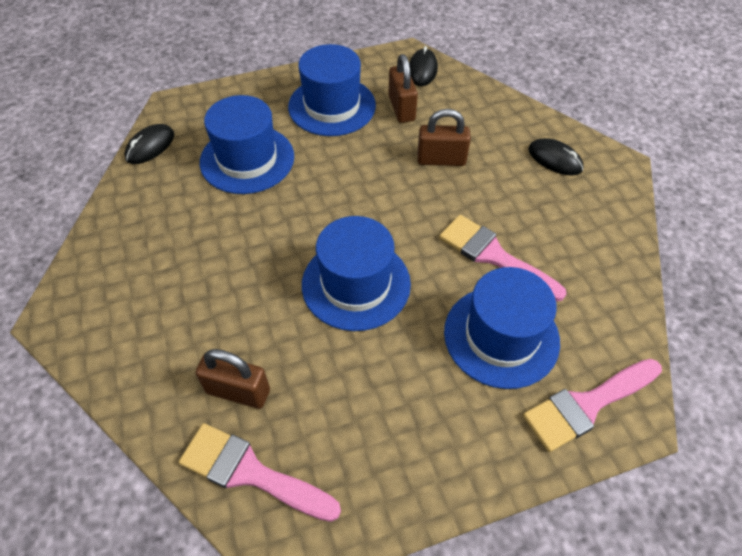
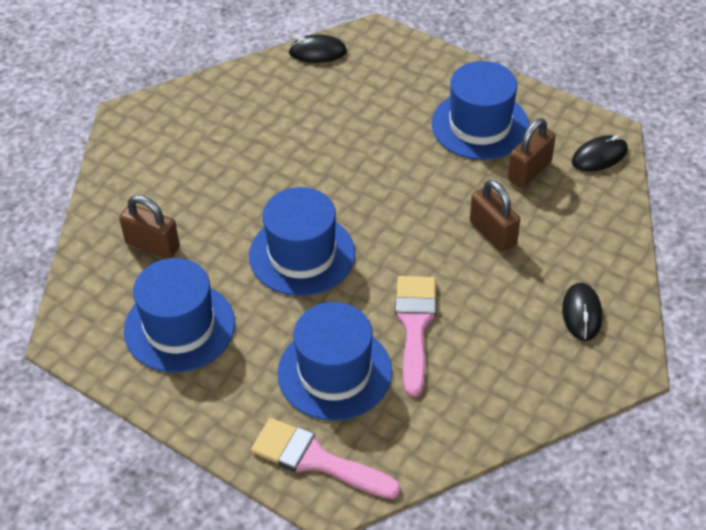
camera: 55 degrees right, 5 degrees down
pink brush [179,423,341,522] -> none
brown padlock [196,349,270,409] -> brown padlock turned 45 degrees counterclockwise [119,195,180,259]
blue hat [200,95,294,194] -> blue hat moved to [124,258,235,372]

